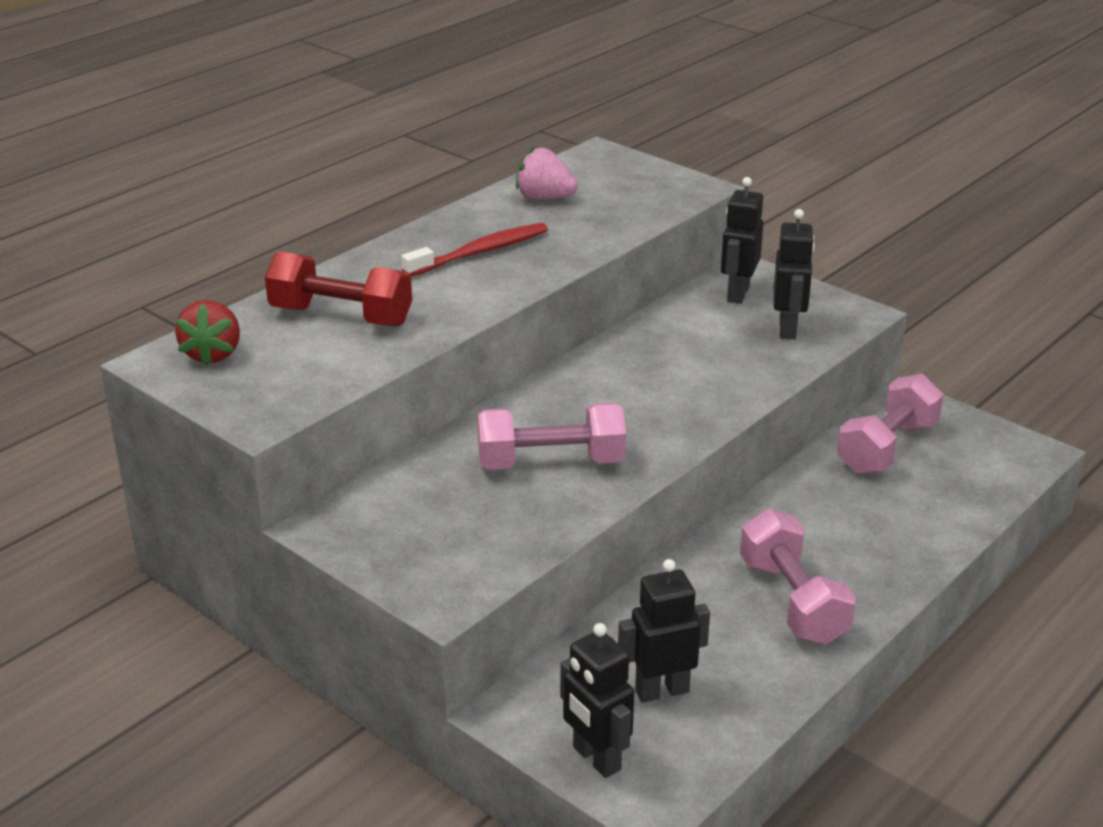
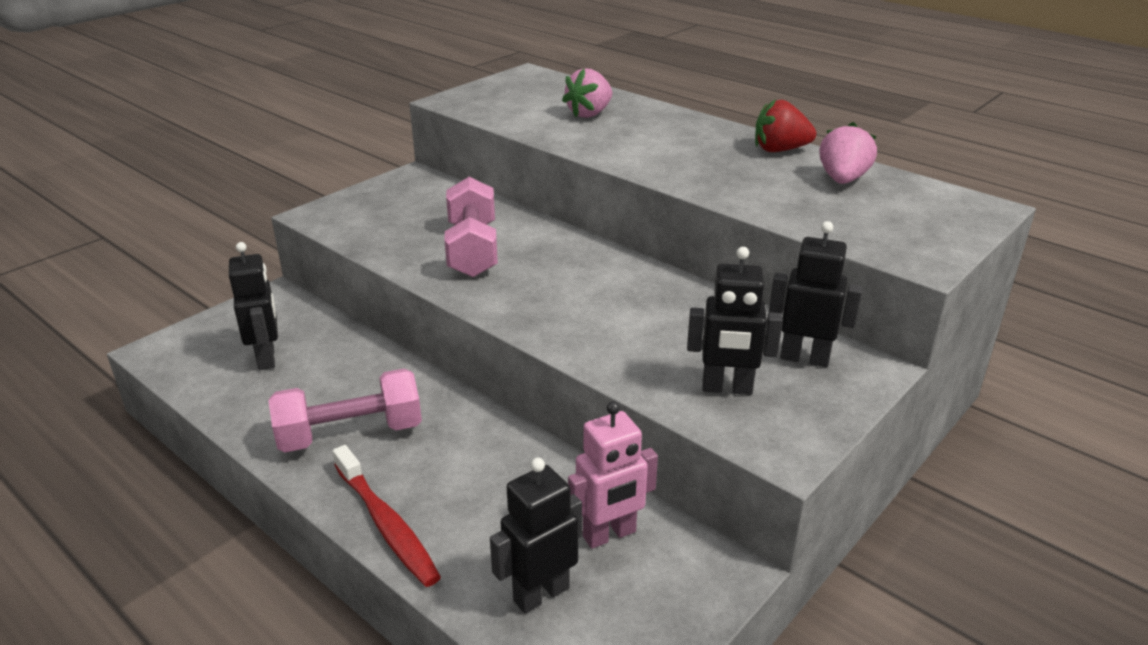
camera: 90 degrees right, 0 degrees up
red strawberry [175,300,240,366] -> red strawberry moved to [755,99,816,152]
red dumbbell [265,251,412,327] -> pink strawberry [562,68,612,118]
red toothbrush [401,223,548,276] -> red toothbrush moved to [333,445,441,587]
black robot [560,623,634,778] -> black robot moved to [490,458,582,614]
pink dumbbell [837,374,944,474] -> pink robot [568,401,658,549]

